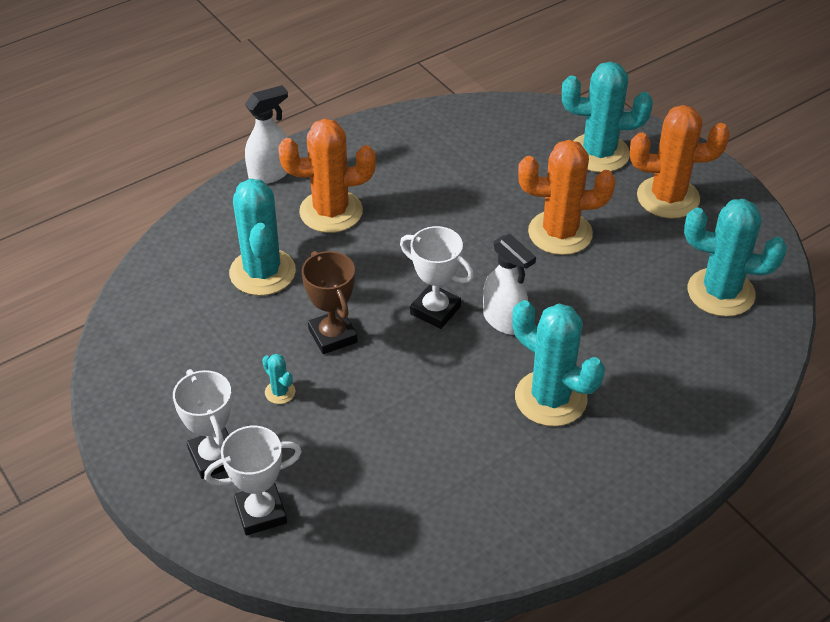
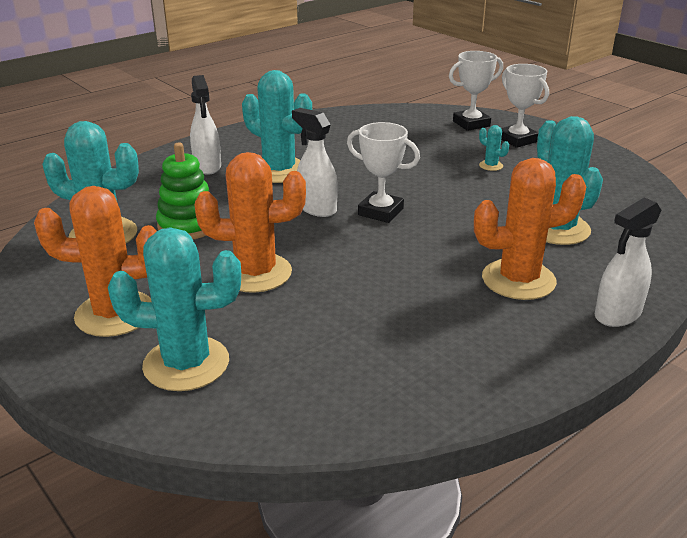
camera: 175 degrees right, 15 degrees down
brown trophy [302,251,358,354] -> none
none -> green stacking toy [156,143,209,239]
none -> white spray bottle [190,75,221,175]

